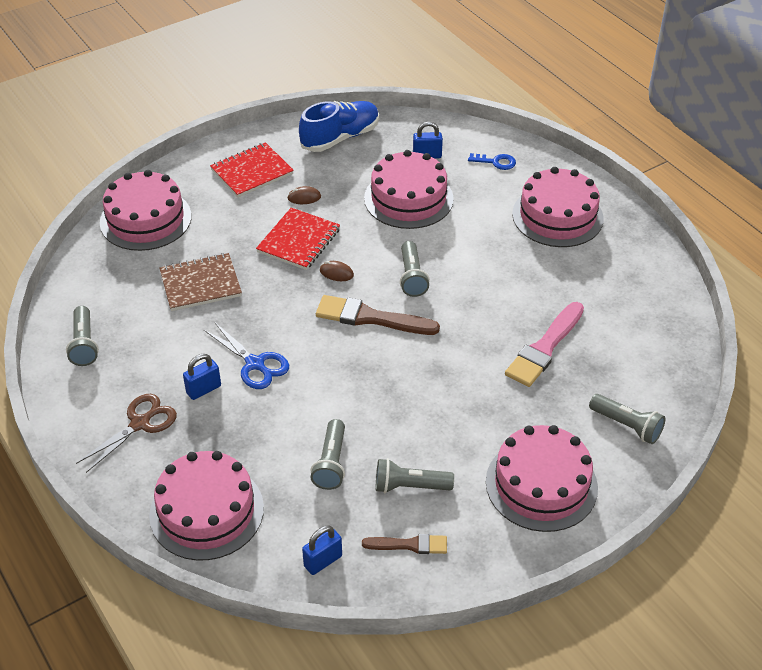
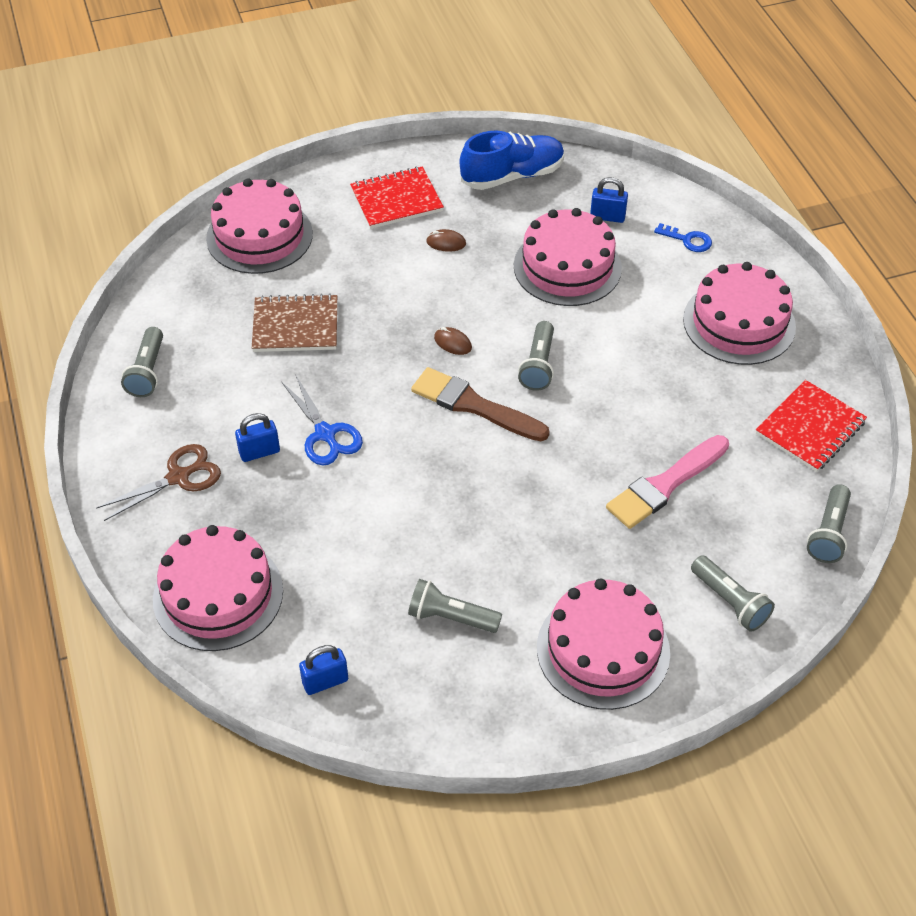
camera: 15 degrees right, 5 degrees up
red notebook [256,208,340,270] -> red notebook moved to [756,380,867,472]
grey flashlight [310,419,345,490] -> grey flashlight moved to [807,484,851,563]
brown brush [362,534,447,554] -> none

